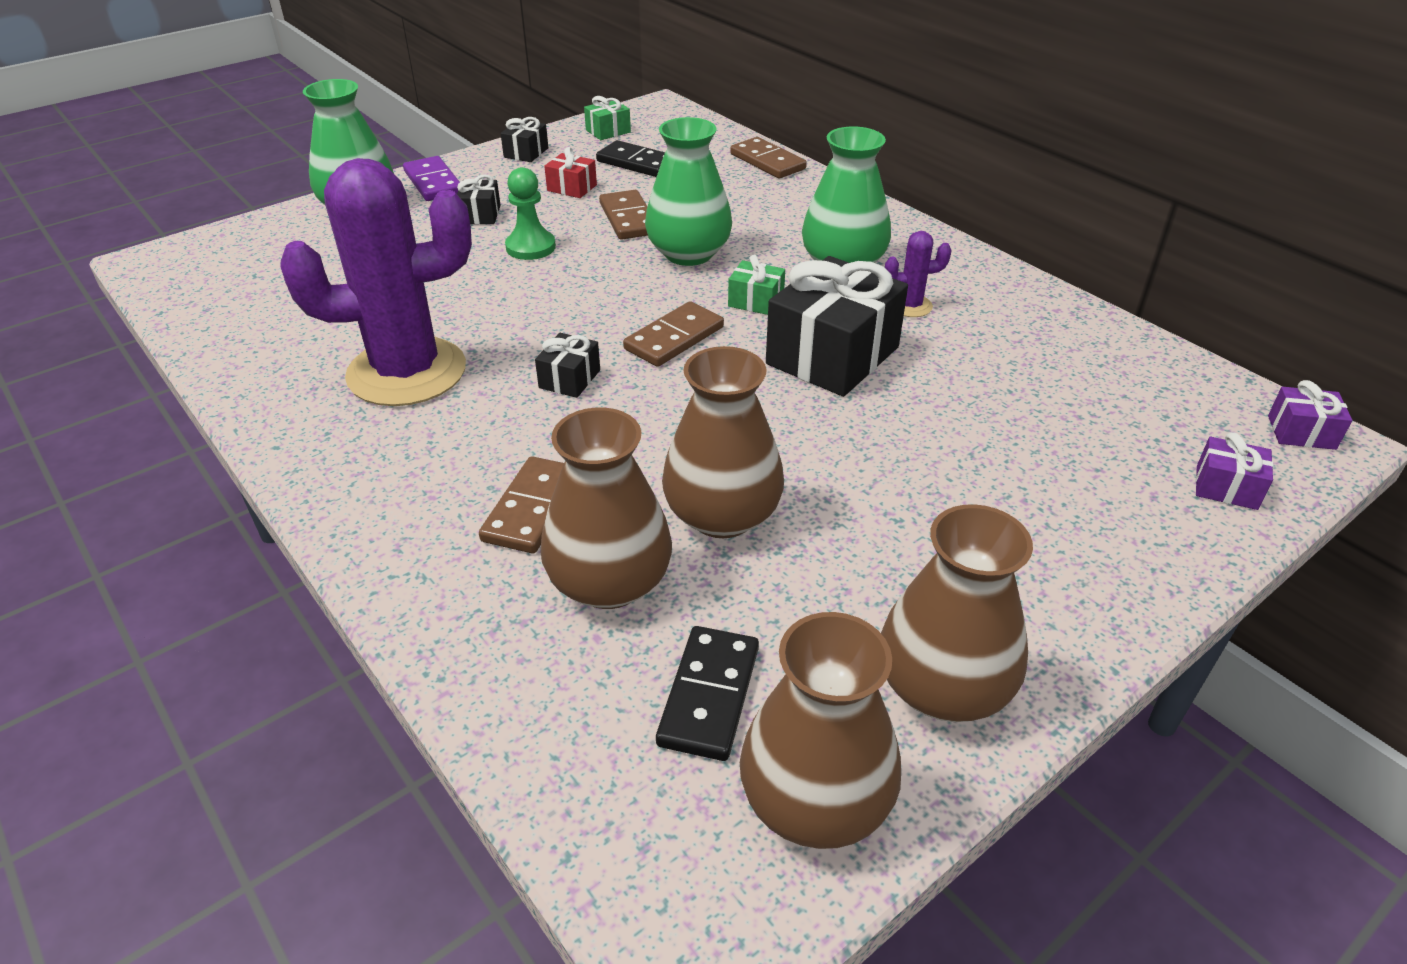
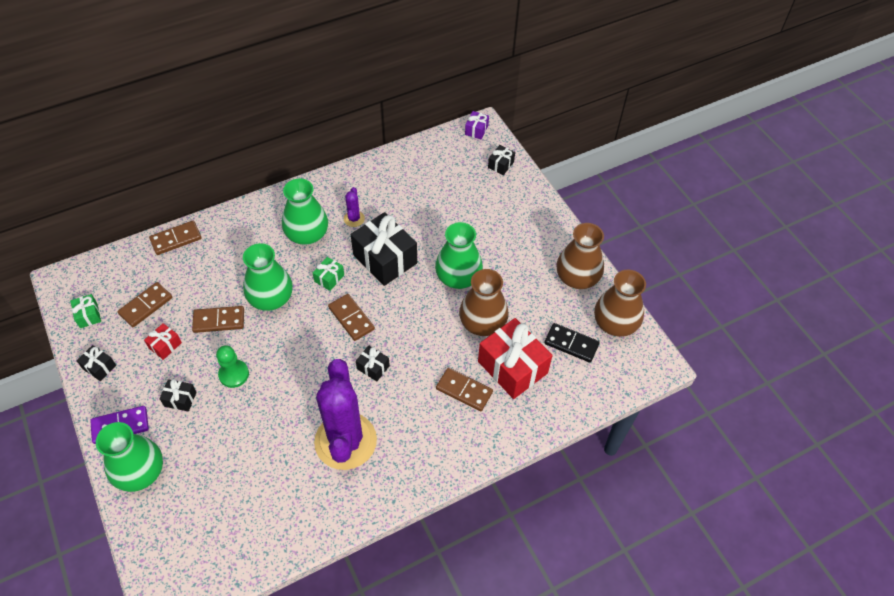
camera: 80 degrees left, 15 degrees up
brown vase [541,407,672,609] -> red gift [478,318,553,399]
black domino [596,140,665,177] -> brown domino [117,282,173,327]
purple gift [1196,432,1273,510] -> black gift [488,145,515,175]
none -> green vase [435,222,483,289]

